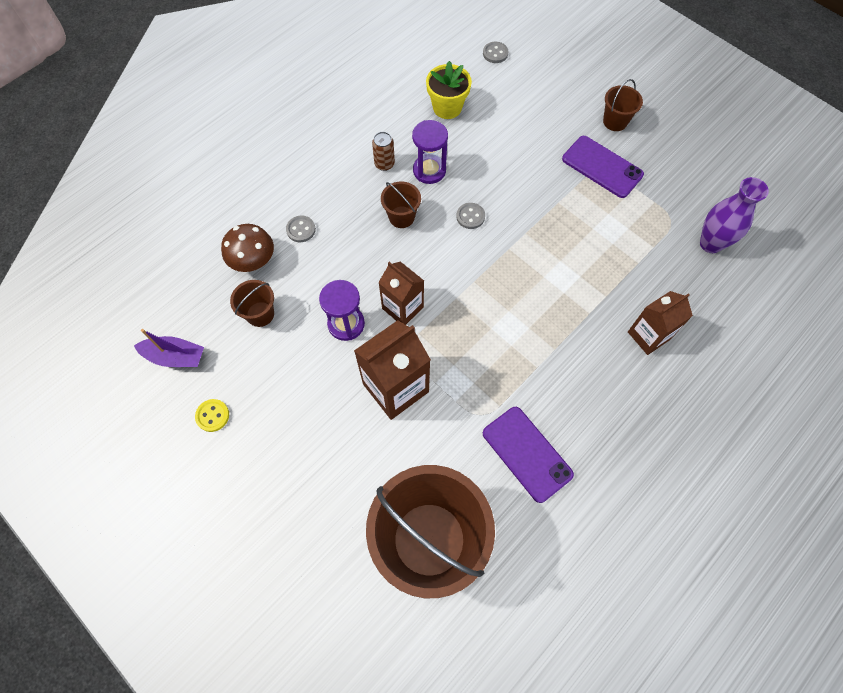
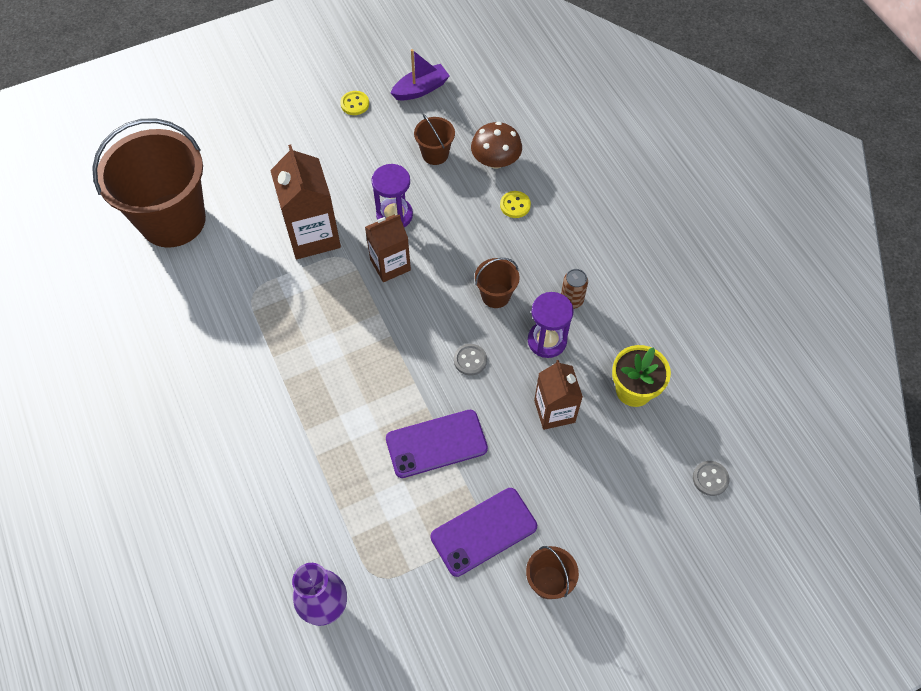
camera: 110 degrees right, 5 degrees down
purple boat [134,329,204,367] -> purple boat turned 150 degrees counterclockwise [391,49,450,101]
grey button [286,216,316,242] -> yellow button [500,191,531,218]
purple phone [483,407,574,503] -> purple phone moved to [386,410,488,478]
brown carton [628,291,693,355] -> brown carton moved to [534,360,583,430]

